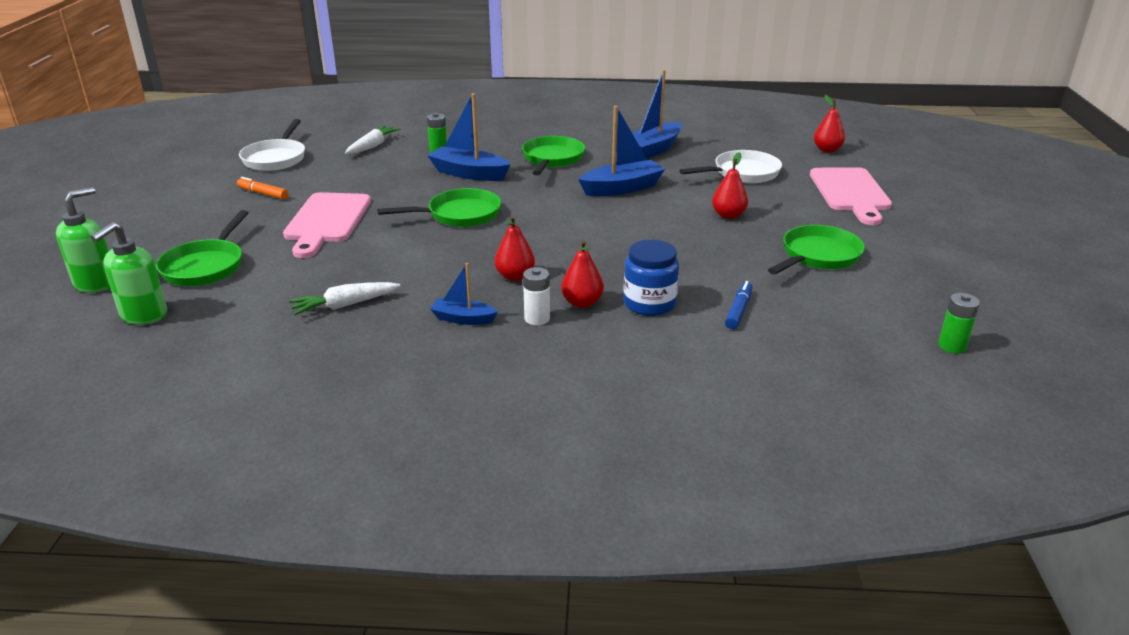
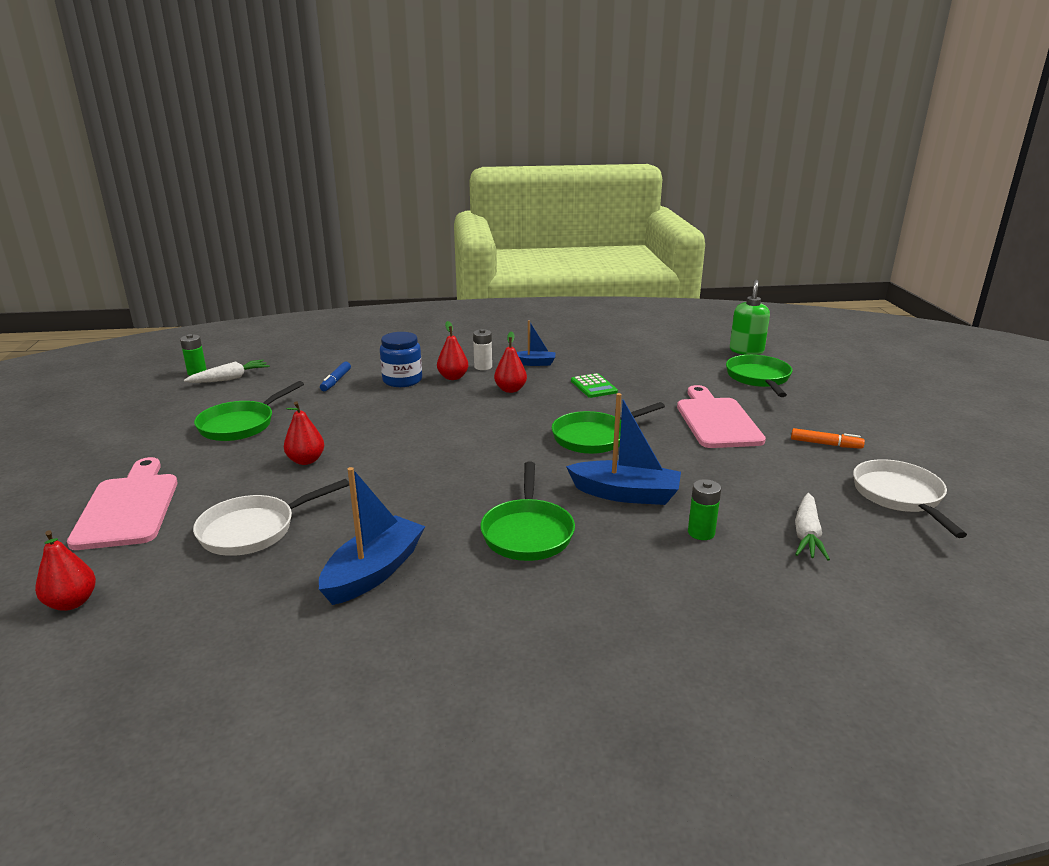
camera: 170 degrees right, 5 degrees down
green soap dispenser [56,187,110,293] -> none
white carrot [289,282,400,315] -> white carrot moved to [184,359,270,383]
blue boat [578,106,665,196] -> none
none -> green calculator [571,373,618,398]

